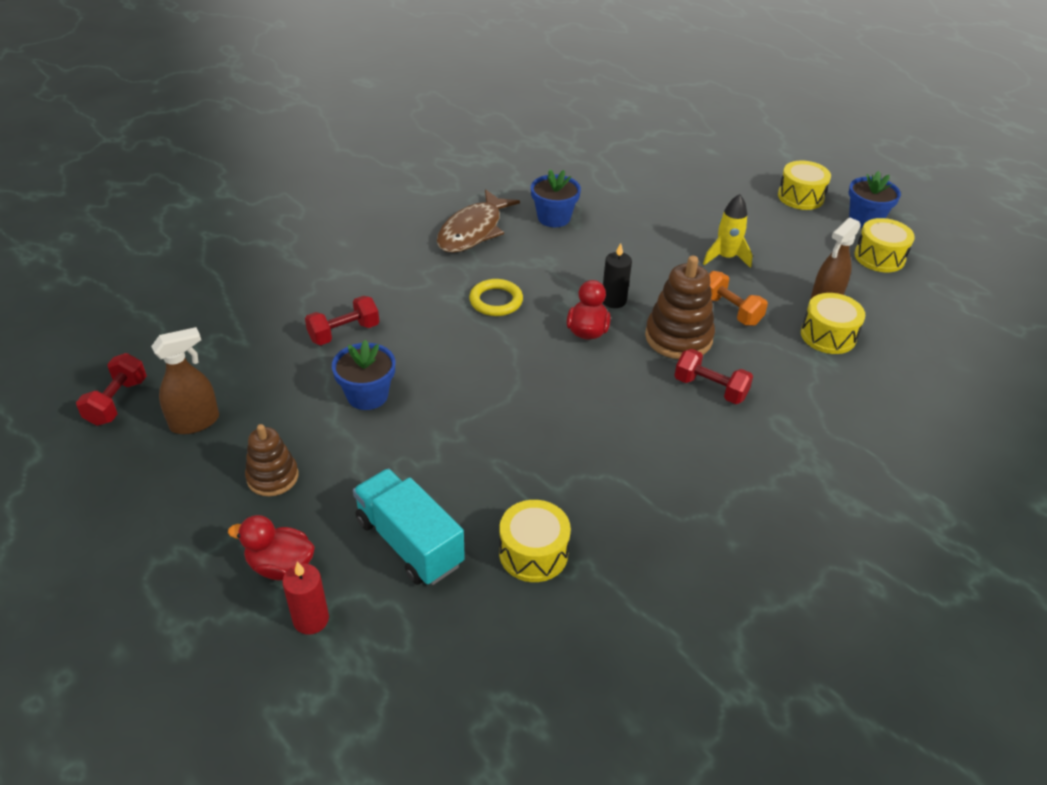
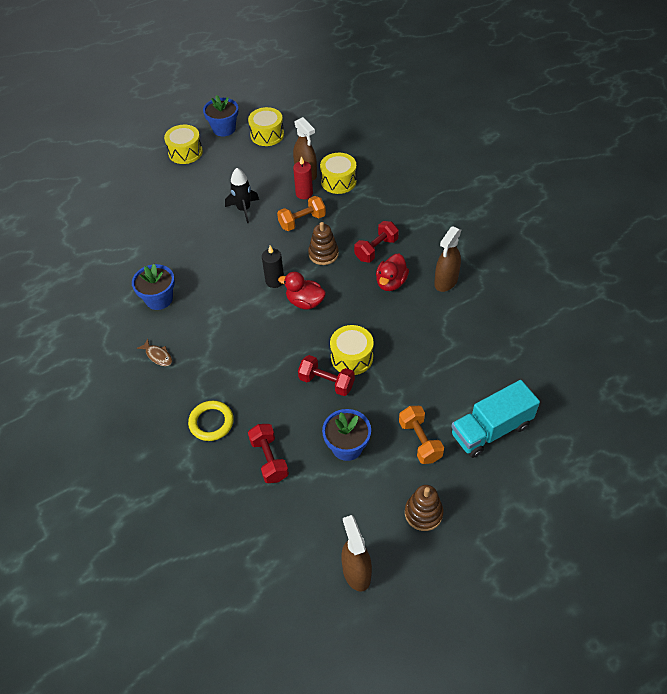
camera: 75 degrees left, 10 degrees up
red dumbbell [76,353,147,426] -> red dumbbell moved to [298,355,355,396]
red duck [228,515,315,580] -> red duck moved to [376,253,409,291]
red candle [282,562,329,635] -> red candle moved to [293,156,313,199]
brown fish [437,189,520,253] -> brown fish [137,339,172,366], size x0.43
yellow ring [469,279,523,316] -> yellow ring moved to [188,401,234,441]
yellow drum [499,500,571,582] -> yellow drum moved to [330,325,374,375]
brown stacking toy [645,256,715,359] -> brown stacking toy [308,222,339,265], size x0.64
yellow rocket [703,194,753,268] -> black rocket [225,168,259,223]
none -> orange dumbbell [399,406,444,464]
none -> brown spray bottle [434,226,461,292]

